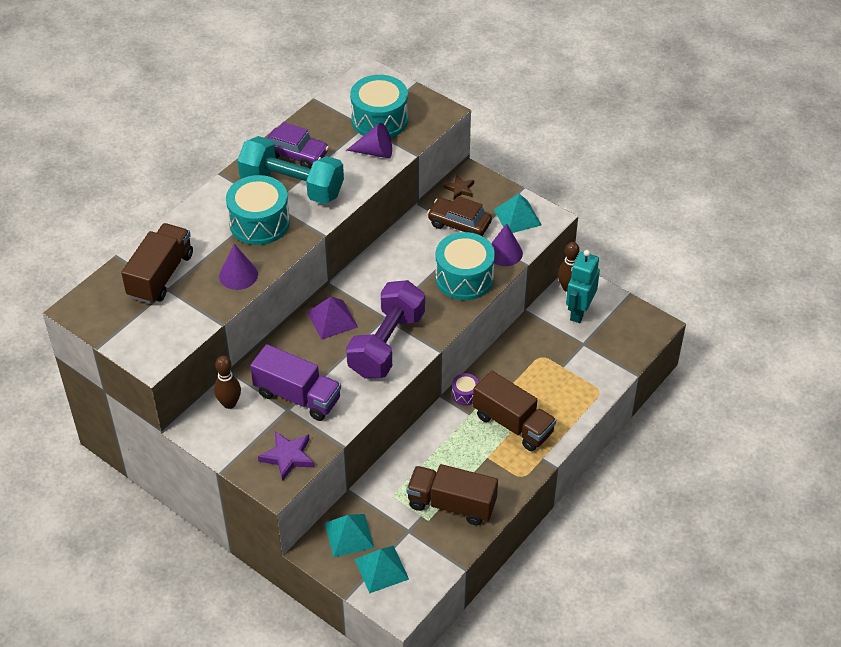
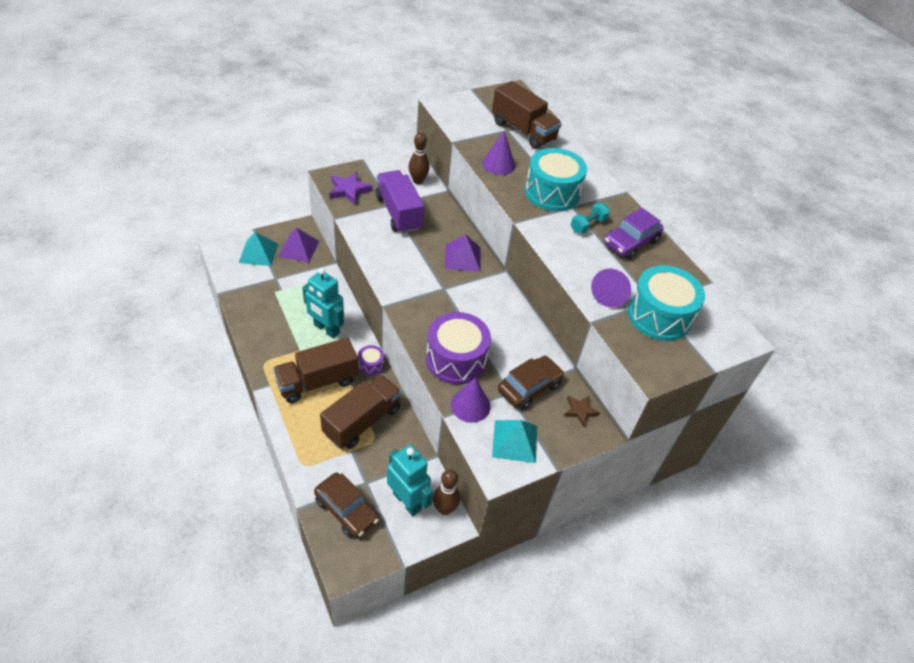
camera: 110 degrees right, 0 degrees up
turquoise dumbbell [237,136,344,204] -> turquoise dumbbell [571,203,610,234], size x0.42
purple truck [250,344,341,421] -> purple truck turned 105 degrees clockwise [376,170,424,234]
turquoise pyramid [325,514,374,557] -> purple pyramid [278,227,319,262]
purple dumbbell [346,280,425,378] -> none
brown truck [407,464,498,525] -> brown truck moved to [320,375,401,449]
turquoise drum [435,232,495,300] -> purple drum [426,312,491,384]
none -> turquoise robot [302,268,344,338]
none -> brown car [314,473,379,538]

